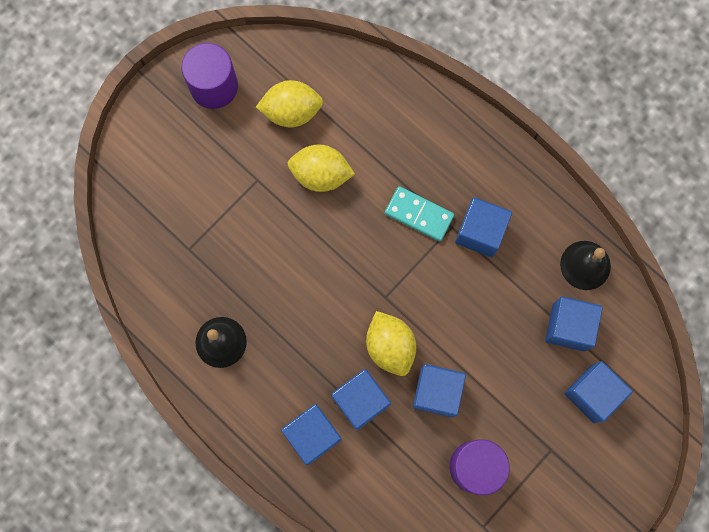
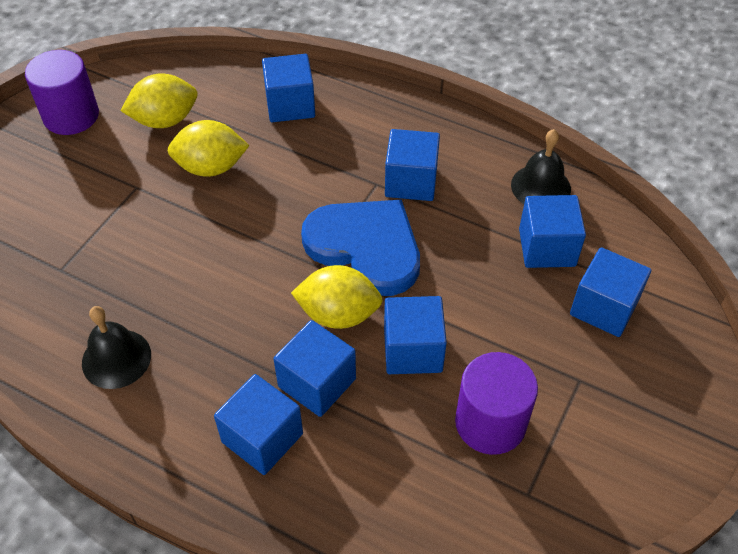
camera: 15 degrees left, 25 degrees down
yellow lemon [366,311,416,376] -> yellow lemon turned 45 degrees counterclockwise [291,265,383,329]
turquoise domino [385,186,454,242] -> none
none -> blue cube [262,54,315,122]
none -> blue heart [301,200,420,296]

